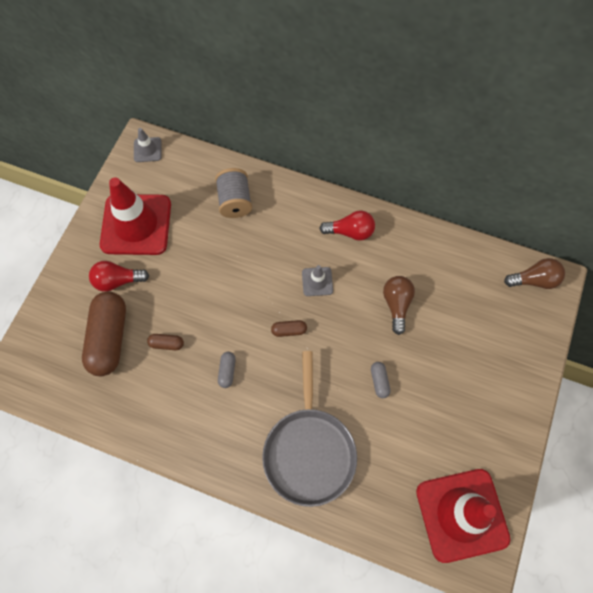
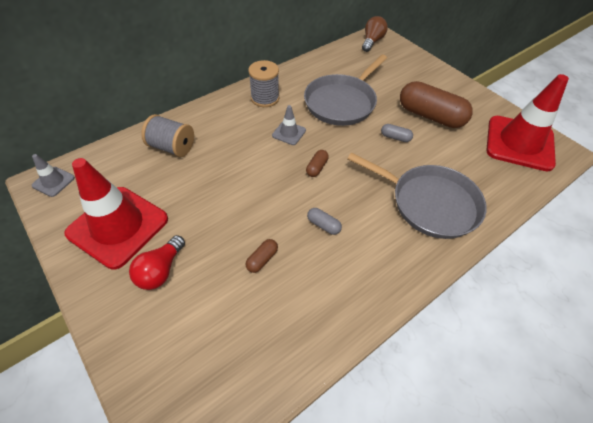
camera: 60 degrees left, 15 degrees down
brown capsule [82,291,126,376] -> brown capsule moved to [400,81,473,128]
red light bulb [319,211,375,241] -> grey spool [248,60,279,107]
brown light bulb [383,276,415,335] -> grey pan [304,54,387,126]

